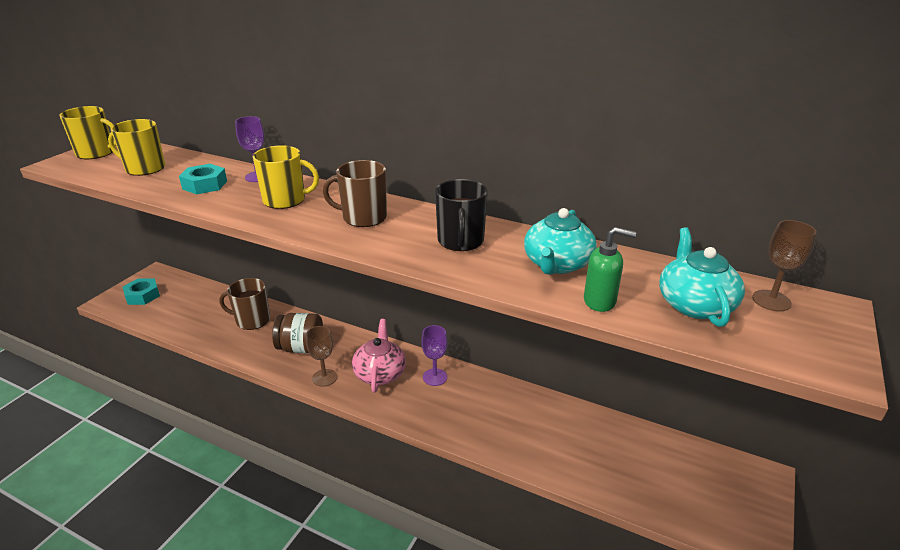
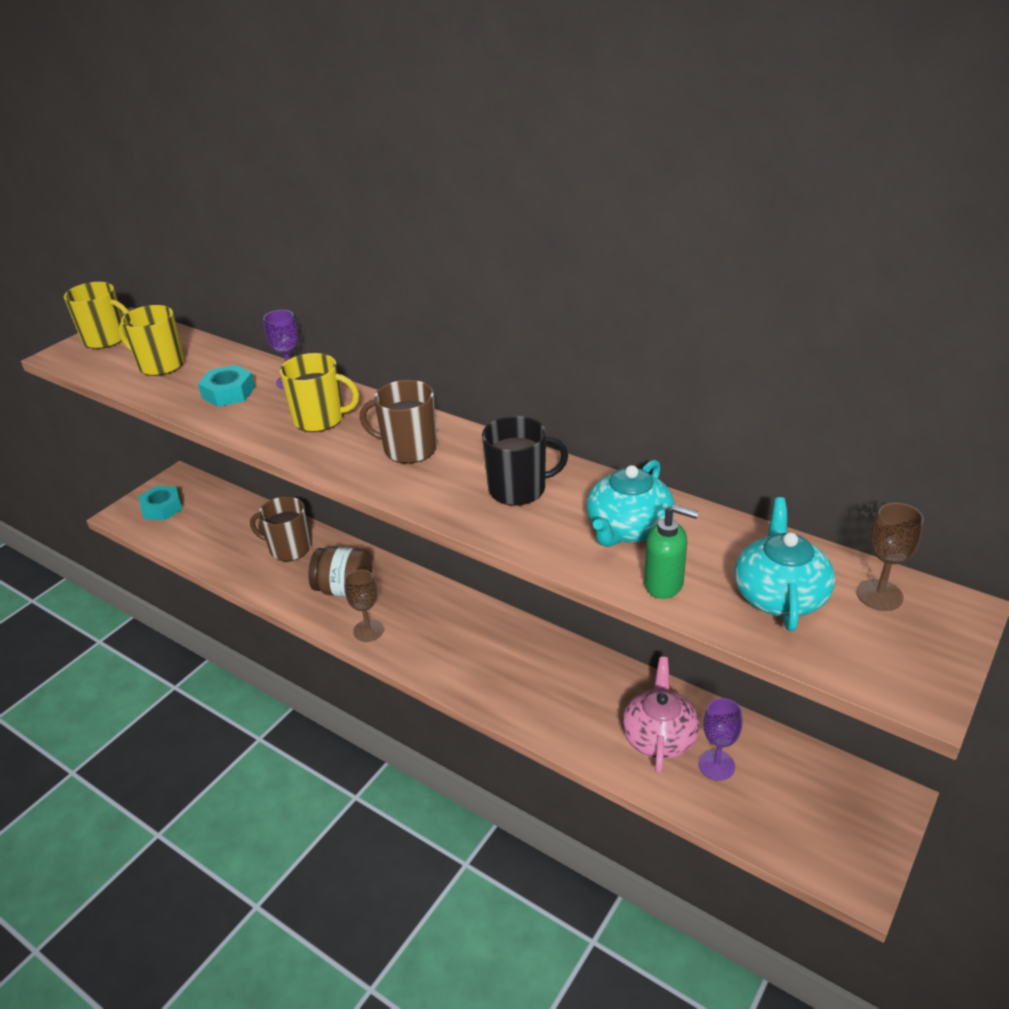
camera: 10 degrees right, 5 degrees up
pink teapot [352,319,406,393] -> pink teapot moved to [622,657,699,774]
purple goblet [421,325,447,386] -> purple goblet moved to [699,698,742,781]
black mug [435,179,488,251] -> black mug turned 105 degrees counterclockwise [482,416,568,506]

